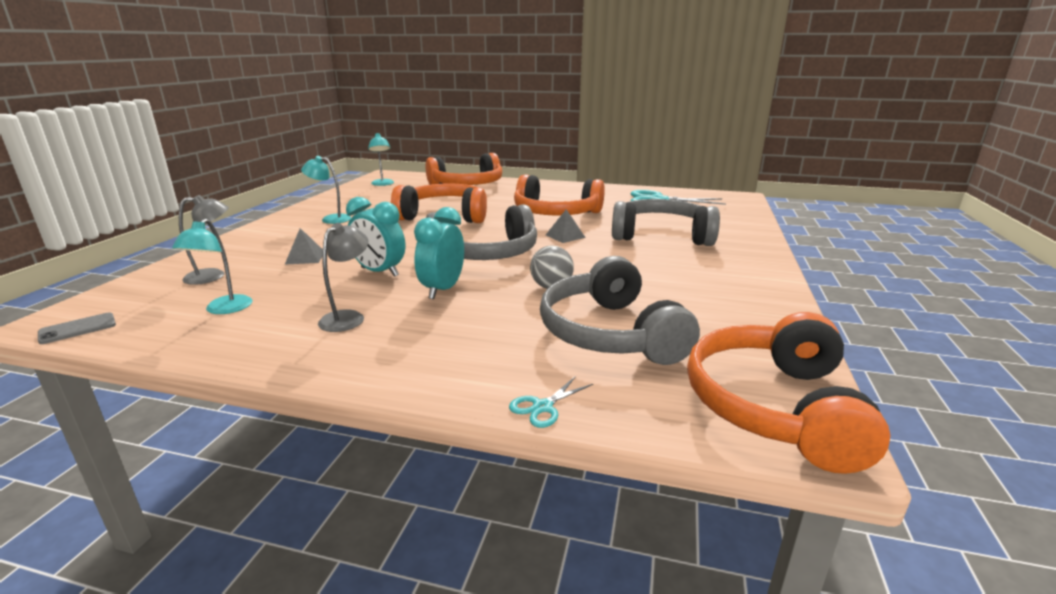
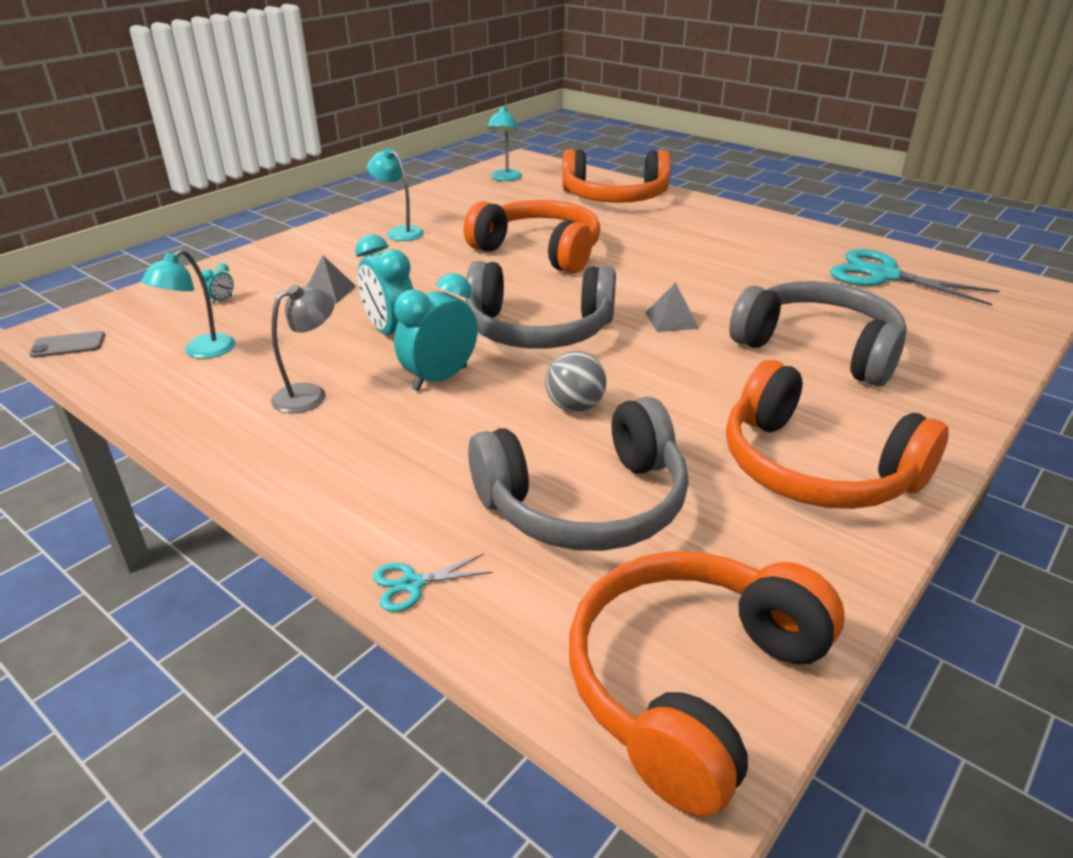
camera: 25 degrees right, 10 degrees up
grey lamp [179,195,229,285] -> turquoise clock [202,263,234,304]
orange headphones [514,174,605,216] -> orange headphones moved to [726,360,949,509]
grey headphones [540,256,700,365] -> grey headphones turned 120 degrees counterclockwise [468,397,689,551]

